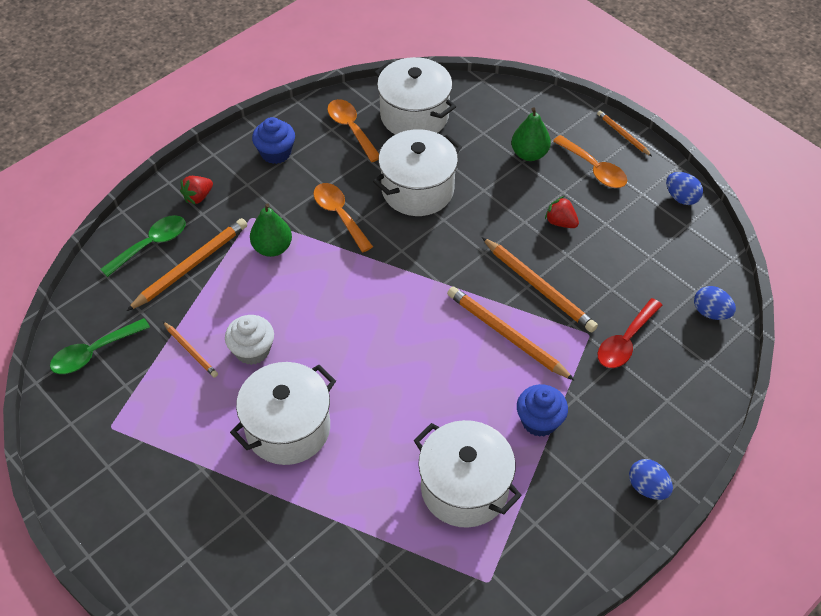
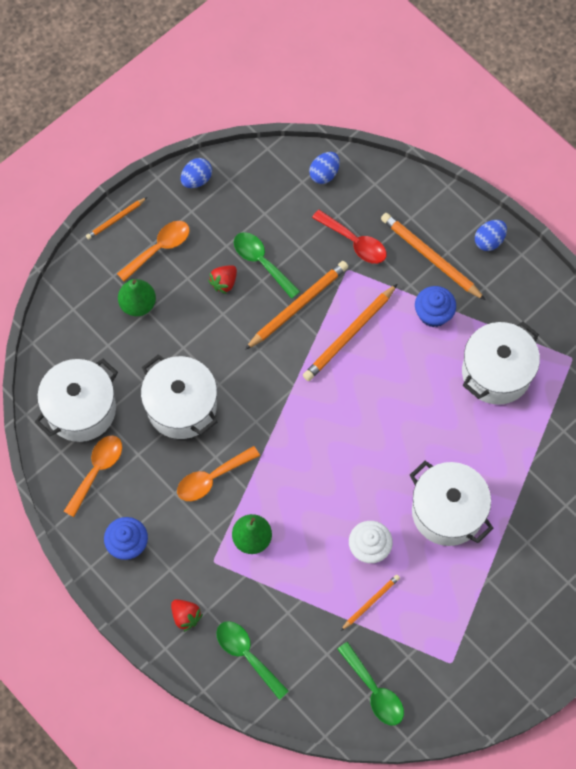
camera: 90 degrees left, 15 degrees up
orange pencil [127,218,247,311] -> orange pencil moved to [381,213,485,300]
orange spoon [327,99,379,162] -> orange spoon turned 150 degrees clockwise [64,435,122,517]
none -> green spoon [234,232,300,299]

